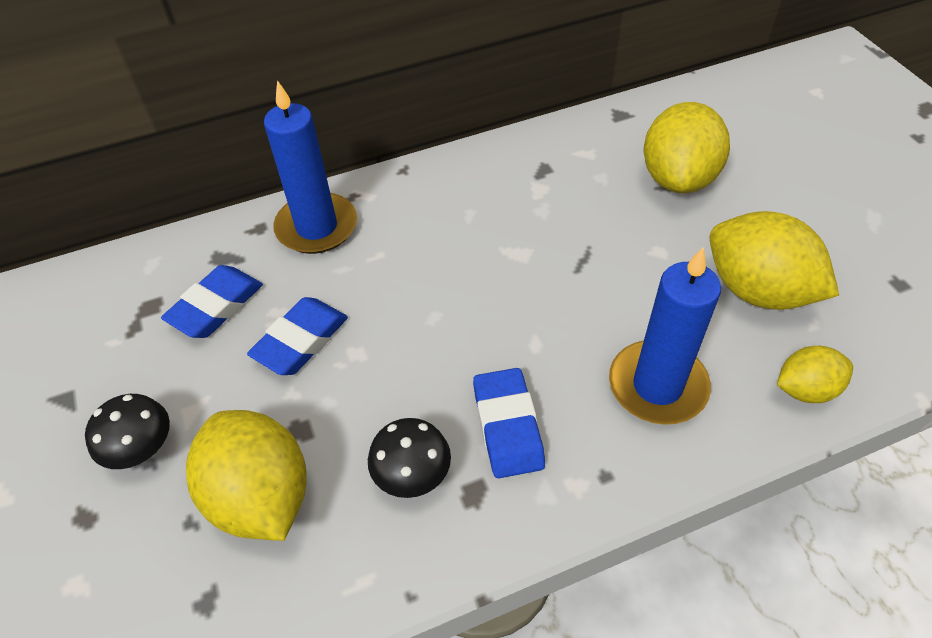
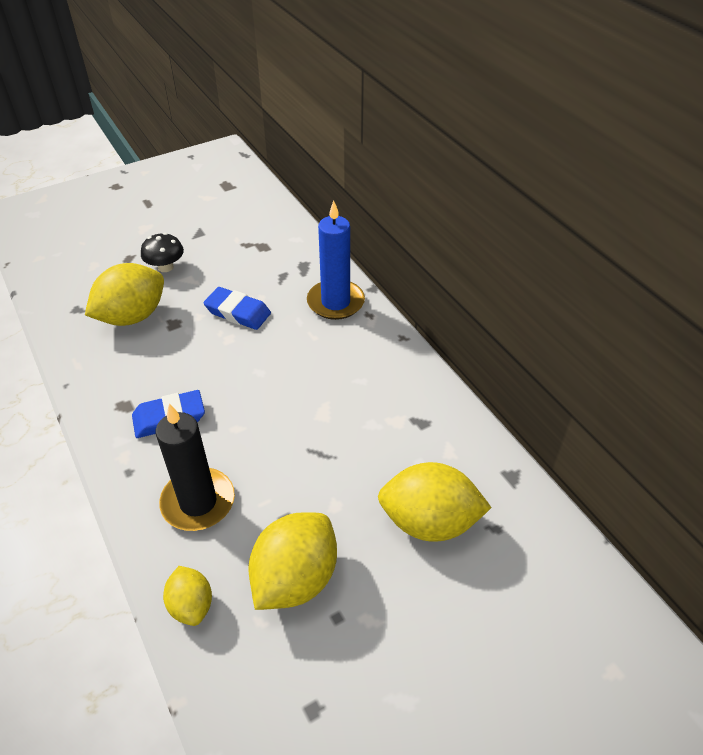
camera: 80 degrees right, 5 degrees down
blue eraser [161,265,263,338] -> none
black mushroom [368,418,451,498] -> none
blue candle [609,247,721,425] -> black candle [156,404,235,531]

